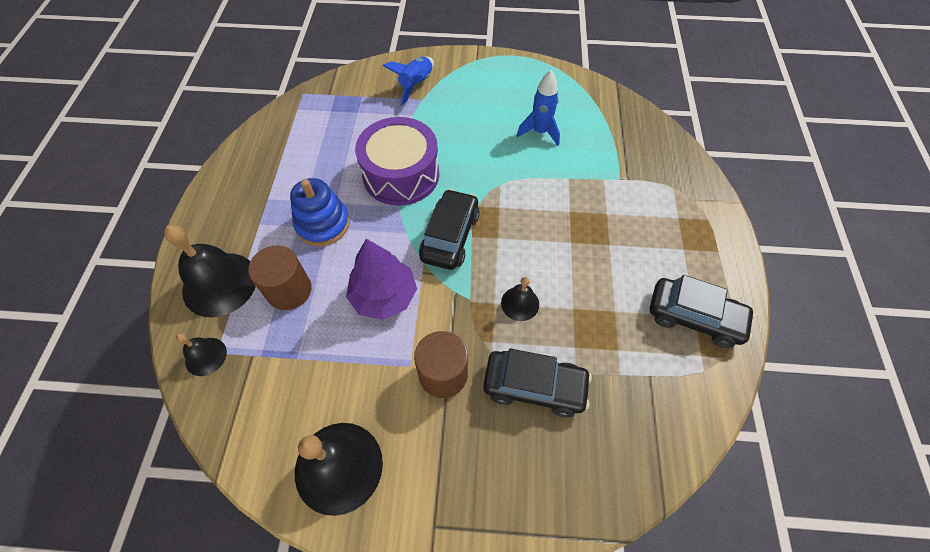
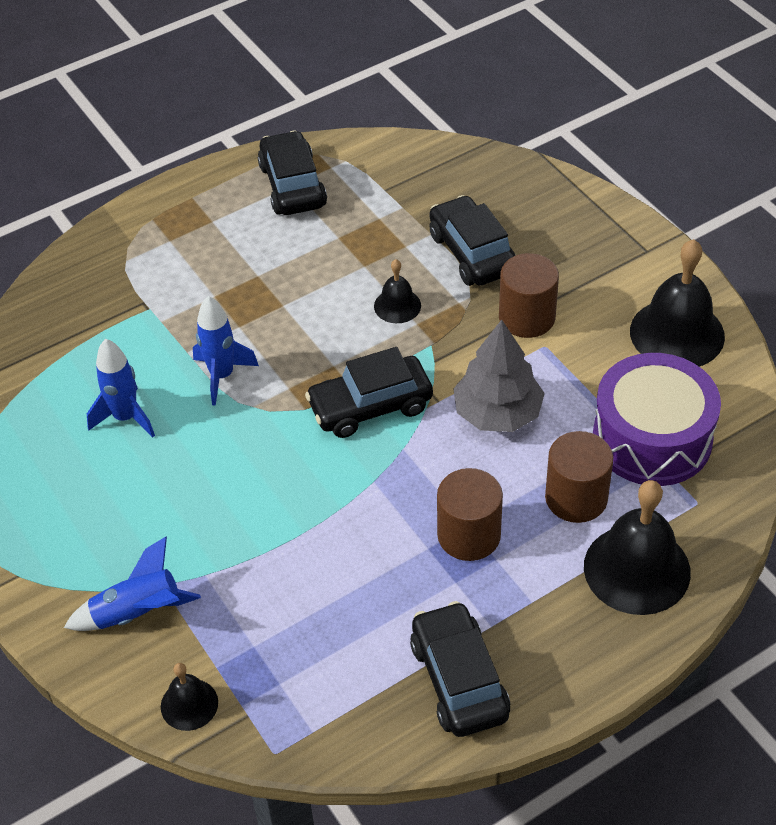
camera: 125 degrees left, 10 degrees down
black bell [176,333,227,376] -> black bell moved to [161,663,218,731]
blue stacking toy [290,178,350,246] -> brown cylinder [437,468,503,561]
purple tree [346,239,417,320] -> grey tree [453,320,545,432]
purple drum [355,117,439,206] -> purple drum moved to [593,353,721,486]
none -> blue rocket [193,296,259,406]
none -> black car [410,601,510,737]

